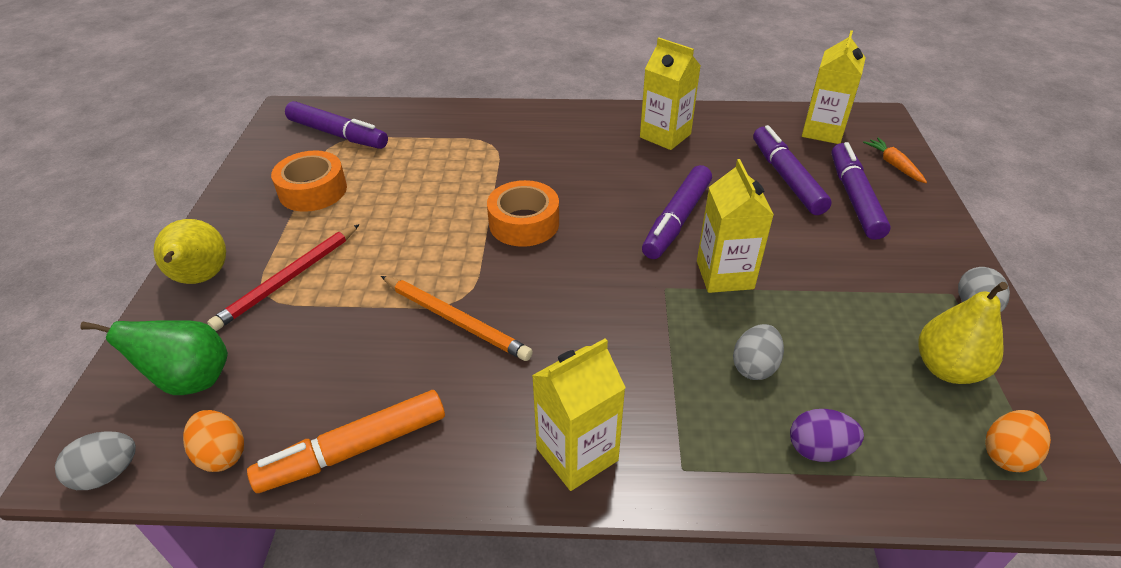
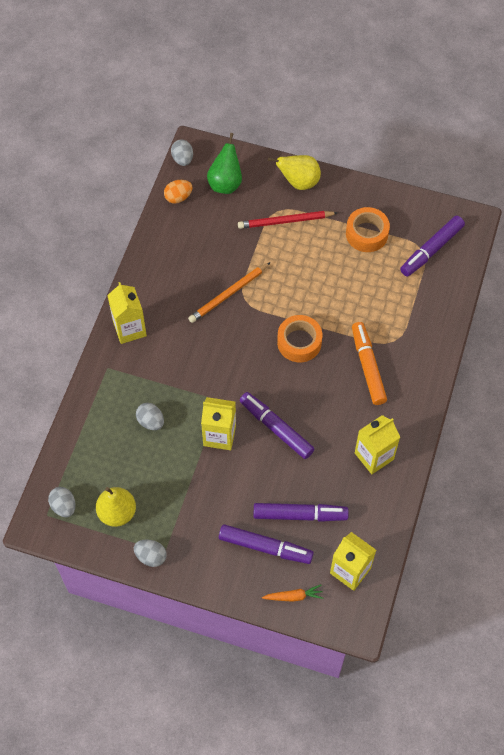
camera: 105 degrees right, 20 degrees up
red pencil [207,224,360,331] -> red pencil turned 60 degrees counterclockwise [238,211,338,229]
orange marker [247,390,445,493] -> orange marker moved to [352,322,387,405]
purple egg [790,409,864,462] -> none
orange egg [985,410,1051,472] -> grey egg [48,487,76,517]

